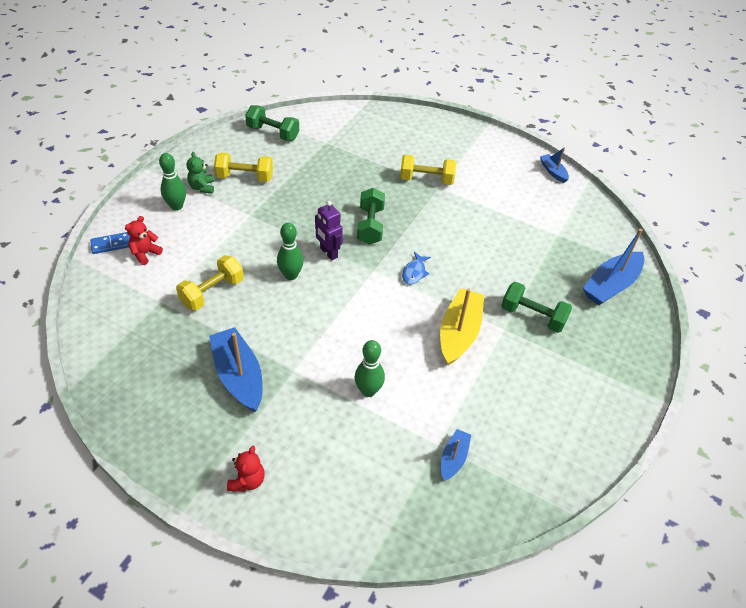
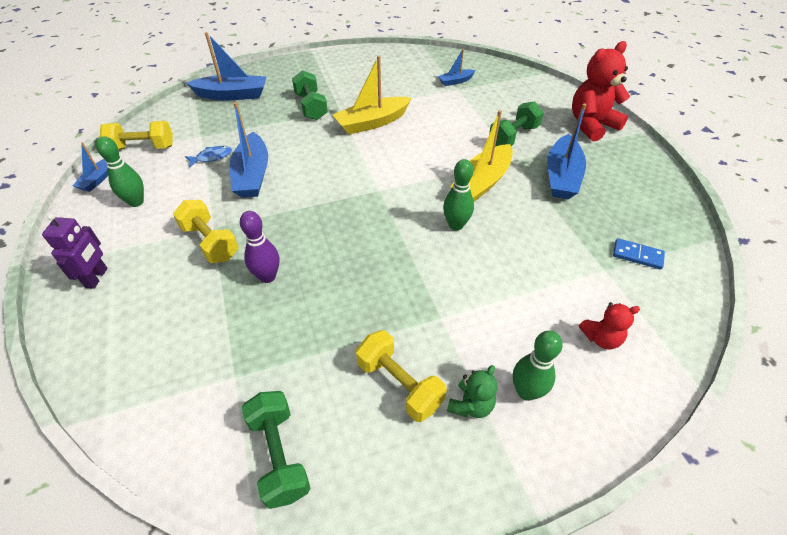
camera: 135 degrees left, 0 degrees up
blue domino [90,232,130,254] -> blue domino moved to [613,238,665,270]
yellow dumbbell [176,255,244,310] -> yellow dumbbell moved to [100,121,173,150]
red teddy bear [227,446,265,492] -> red teddy bear [572,41,630,142], size x1.95
purple robot [315,201,343,261] -> purple robot moved to [42,213,107,289]
green bowling pin [355,340,385,397] -> green bowling pin moved to [96,136,144,207]
green dumbbell [357,188,385,245] -> green dumbbell moved to [489,101,544,147]
blue fish [402,252,431,284] -> blue fish moved to [185,146,232,167]
none -> blue boat [230,102,268,198]
none -> purple bowling pin [240,211,280,283]
none -> yellow boat [451,110,513,202]

